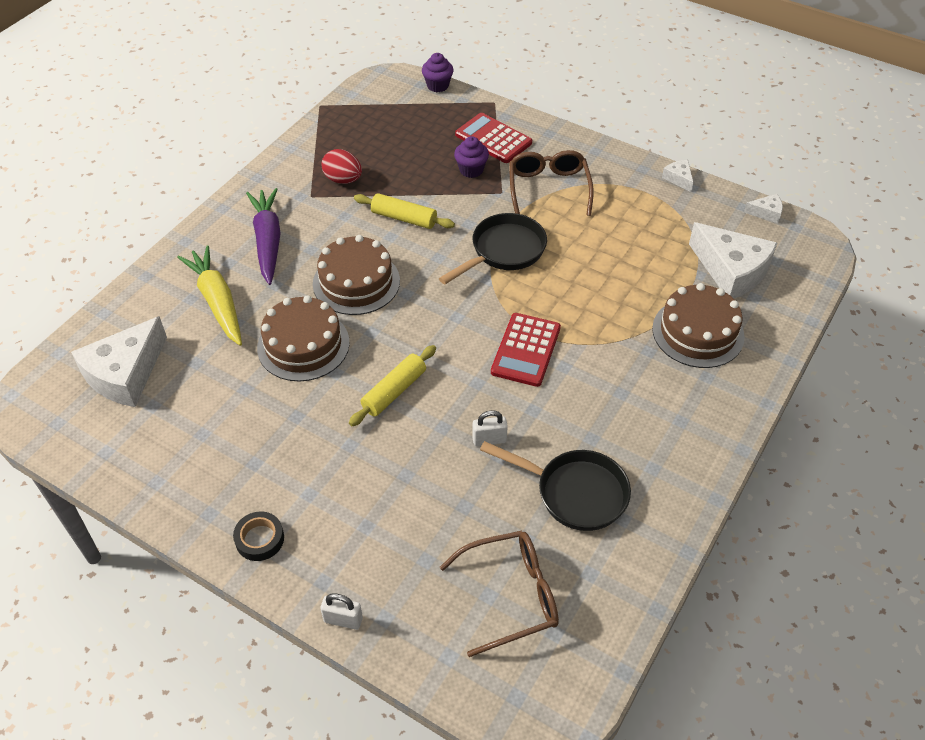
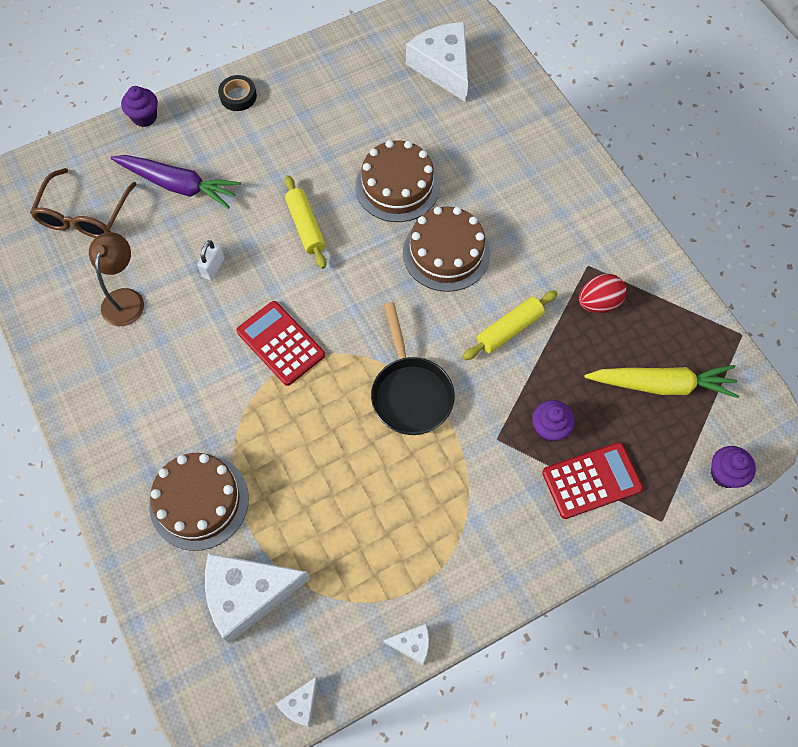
camera: 120 degrees right, 15 degrees up
yellow carrot [177,245,242,346] -> yellow carrot moved to [584,365,739,398]
purple carrot [246,188,281,285] -> purple carrot moved to [110,155,241,209]
white padlock [320,593,363,630] -> purple cupcake [121,86,158,127]
black pan [480,441,631,531] -> brown lamp [89,232,144,326]
brown glasses [509,150,594,216] -> none

